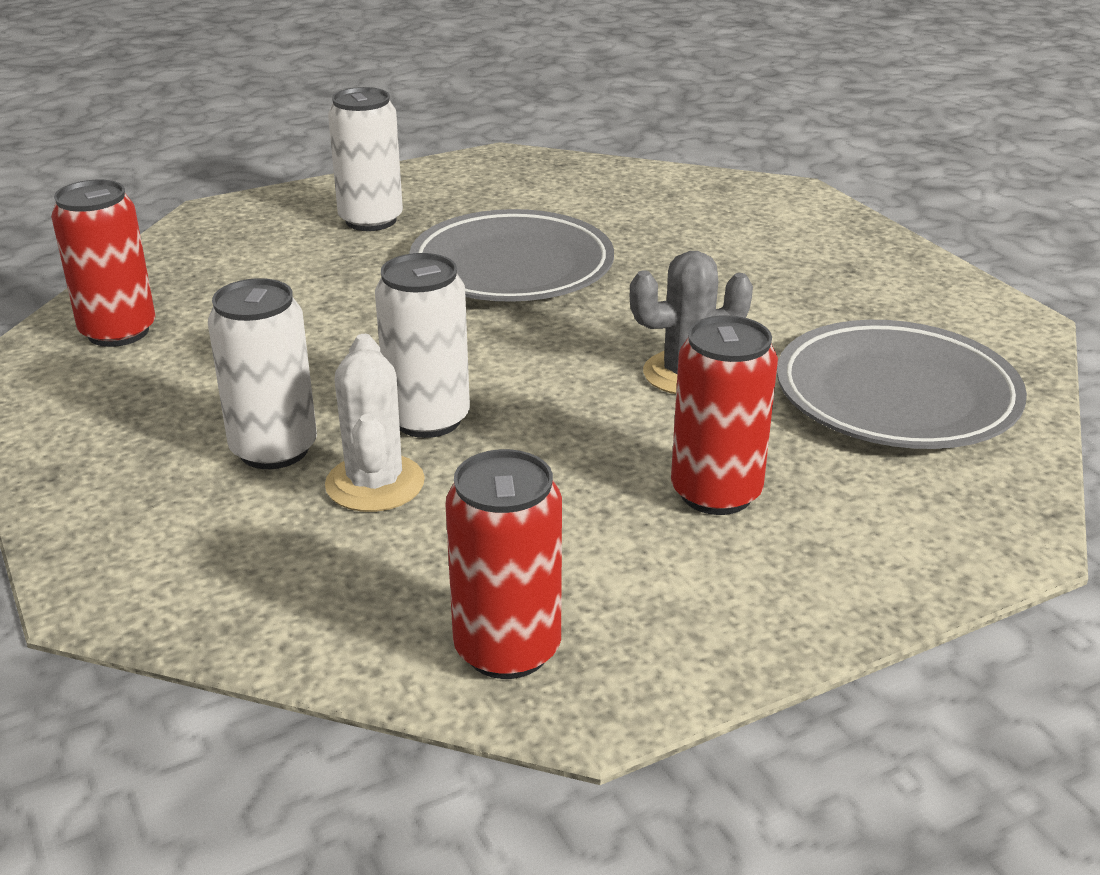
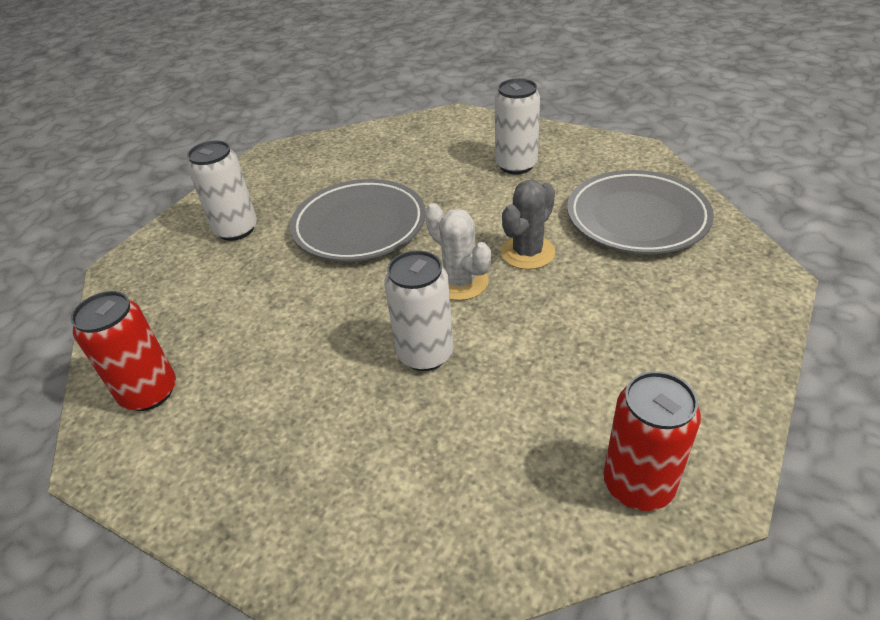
camera: 30 degrees left, 10 degrees up
white can [208,278,317,469] -> white can moved to [495,78,540,174]
white cactus [325,334,425,512] -> white cactus moved to [425,203,491,301]
red can [671,315,778,515] -> none

